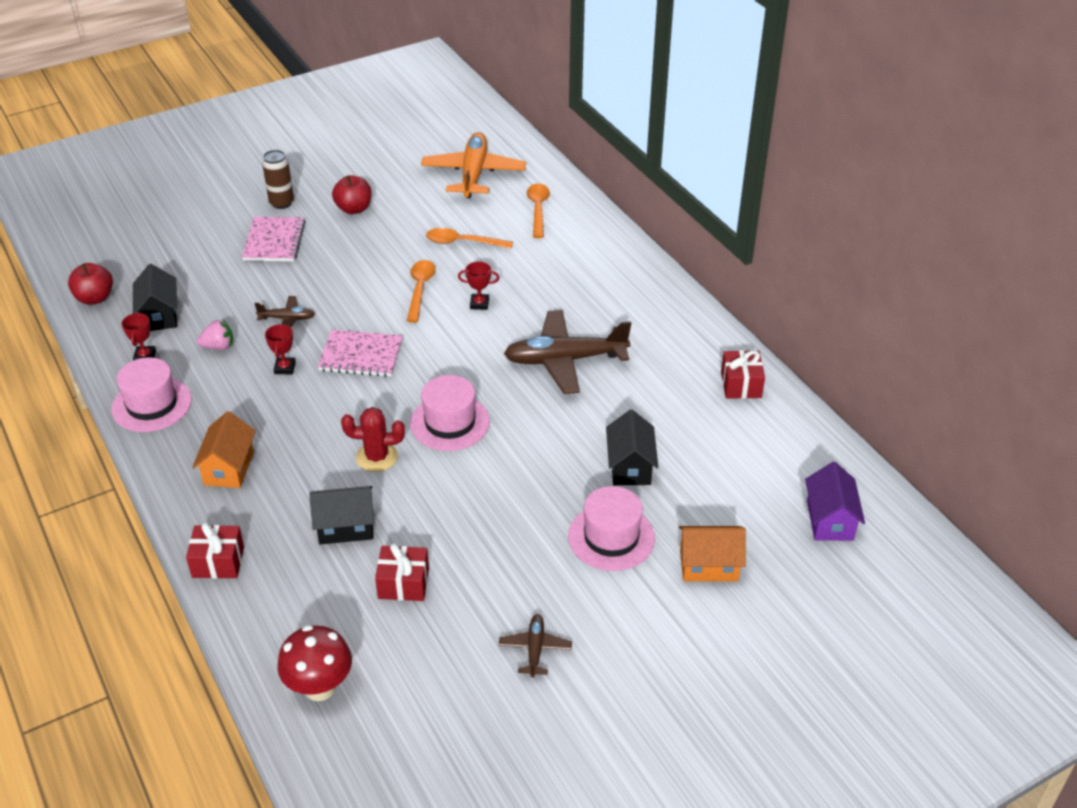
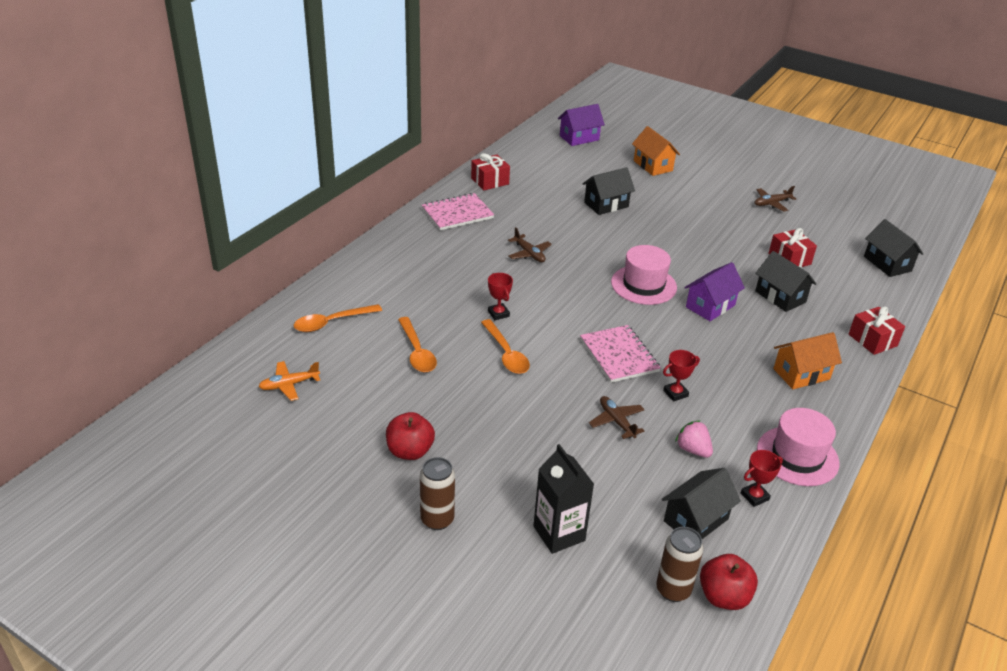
camera: 120 degrees left, 5 degrees down
pink notebook [242,217,305,261] -> pink notebook moved to [422,193,494,230]
red mushroom [277,625,352,701] -> black house [864,219,923,277]
red cactus [341,407,405,472] -> purple house [684,262,745,321]
orange spoon [407,260,436,323] -> orange spoon turned 90 degrees counterclockwise [481,319,530,374]
orange plane [421,132,526,198] -> orange plane [258,361,320,401], size x0.48
brown plane [504,310,631,394] -> brown plane [508,227,552,262], size x0.48
pink hat [568,486,655,571] -> none
none -> black carton [534,444,594,554]
none -> brown can [656,527,703,602]

